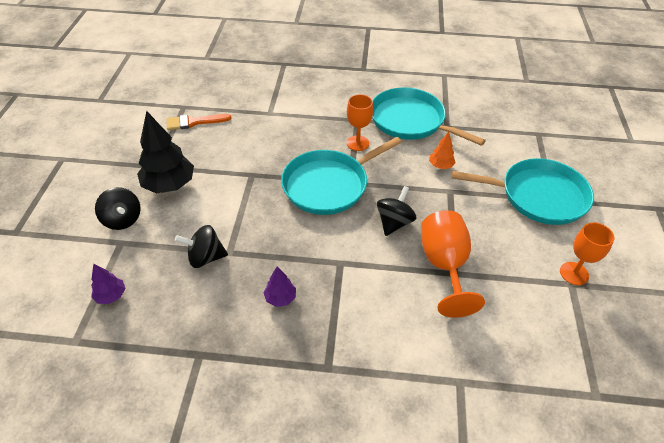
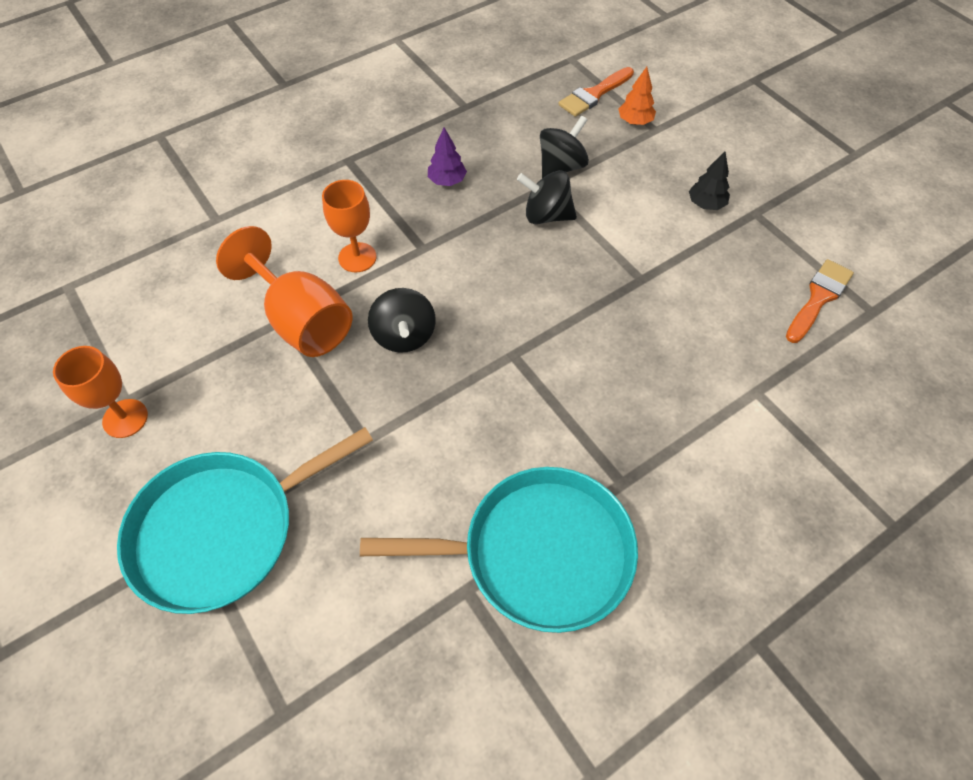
camera: 140 degrees right, 10 degrees up
purple tree [91,263,125,304] -> orange brush [559,67,634,117]
black spinning top [95,187,141,230] -> black spinning top moved to [517,170,577,224]
black tree [137,111,194,193] -> black tree [689,151,730,210], size x0.50
turquoise pan [281,137,402,215] -> none
orange goblet [347,94,373,151] -> orange goblet moved to [322,180,377,273]
orange tree [429,132,456,169] -> orange tree moved to [618,67,656,125]

